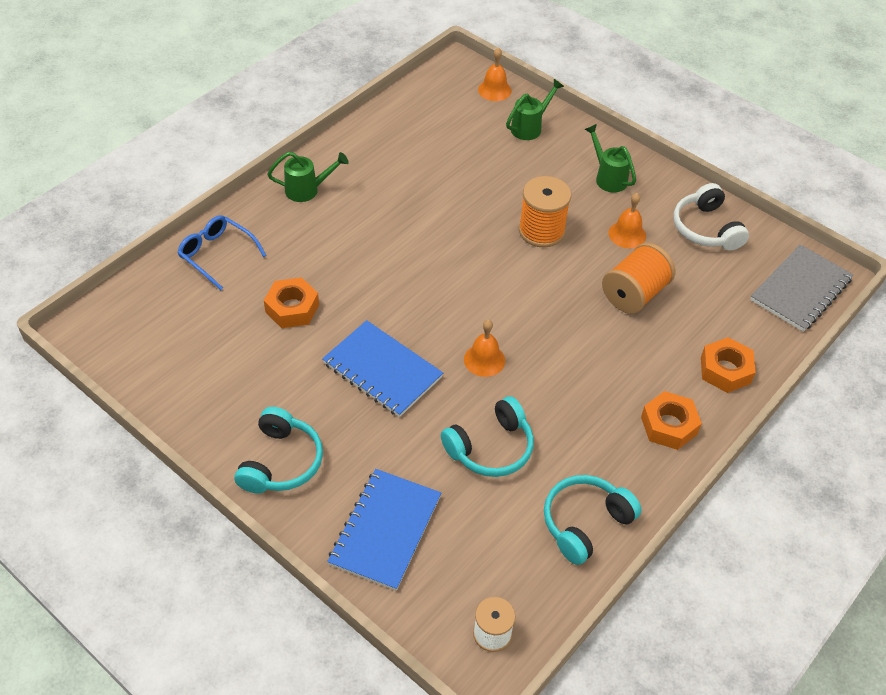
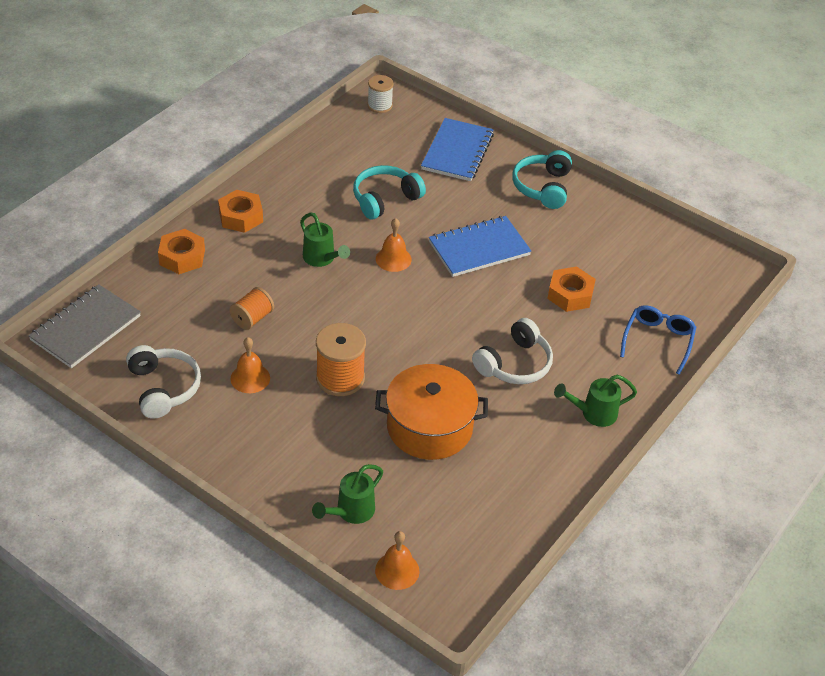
camera: 175 degrees right, 5 degrees down
blue glasses [177,215,267,290] -> blue glasses turned 105 degrees counterclockwise [620,305,696,375]
blue notebook [322,320,443,417] -> blue notebook turned 60 degrees counterclockwise [429,216,531,277]
turquoise headphones [544,475,642,565] -> none
green watering can [584,124,636,192] -> green watering can moved to [300,212,350,267]
orange spool [602,243,676,314] -> orange spool [229,287,274,330], size x0.63
none -> orange pot [375,364,488,460]
none -> white headphones [472,318,553,384]

